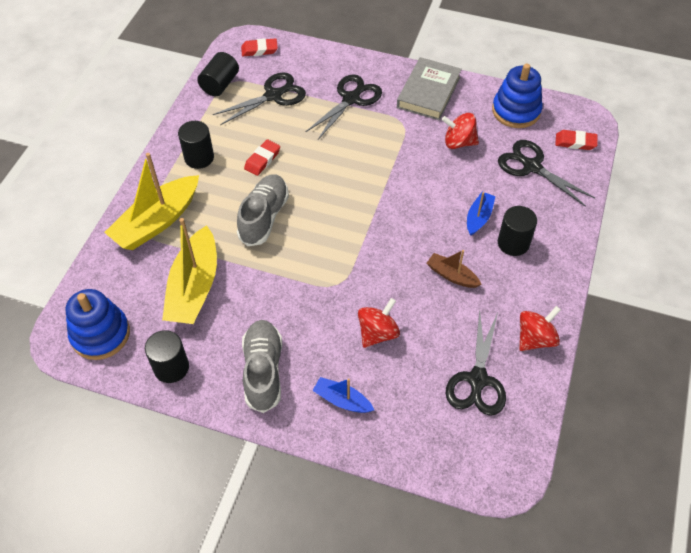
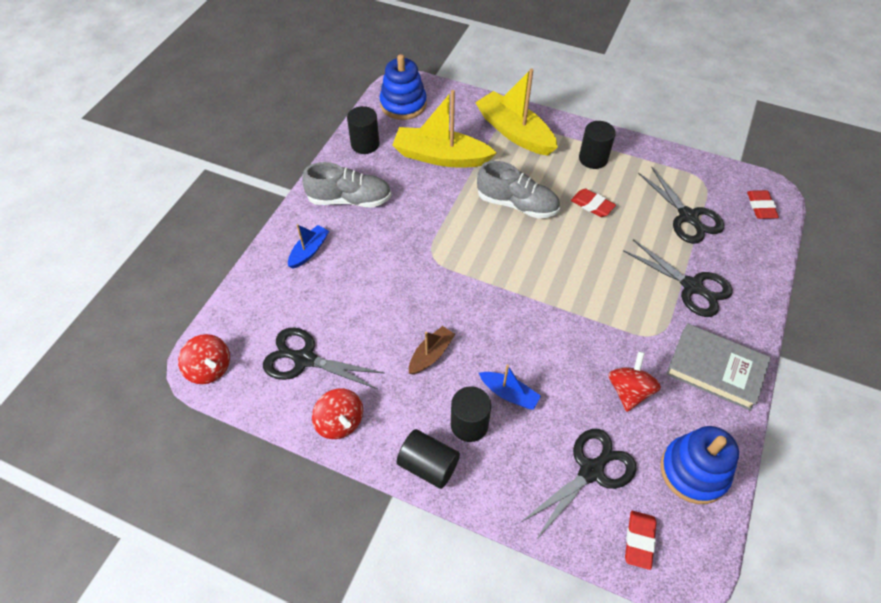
camera: 95 degrees right, 0 degrees up
black cylinder [197,52,239,96] -> black cylinder moved to [397,429,460,489]
red spinning top [358,298,400,348] -> red spinning top moved to [178,334,230,384]

